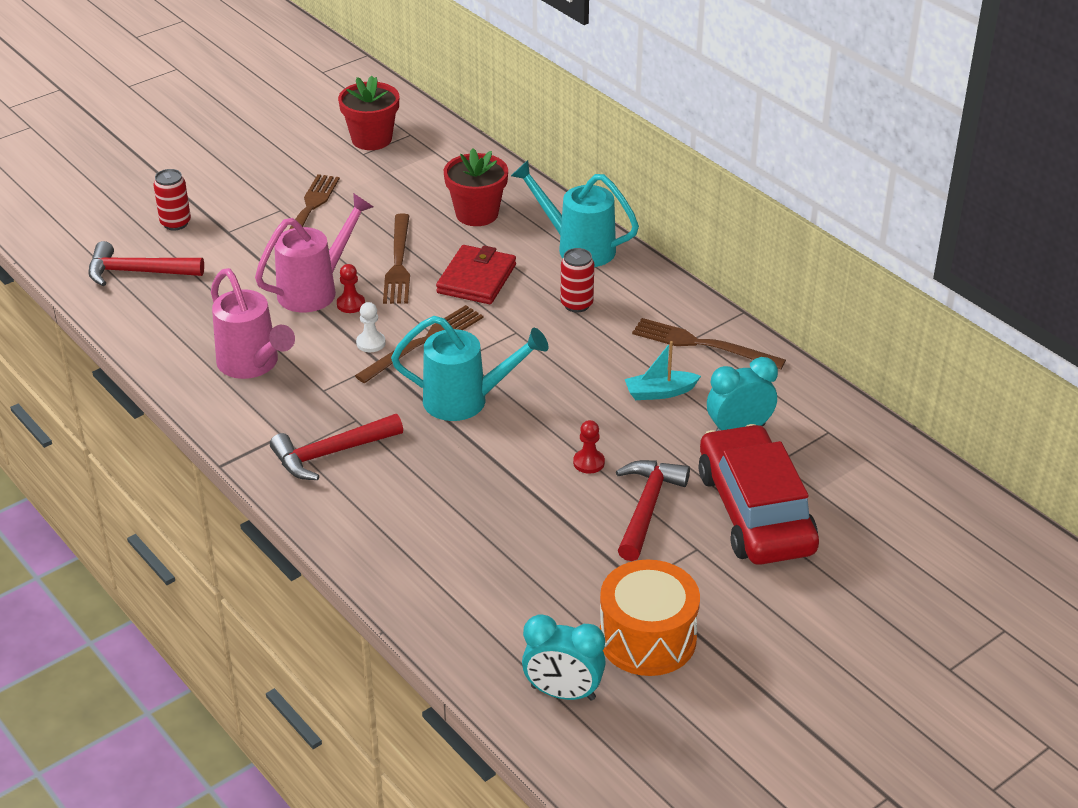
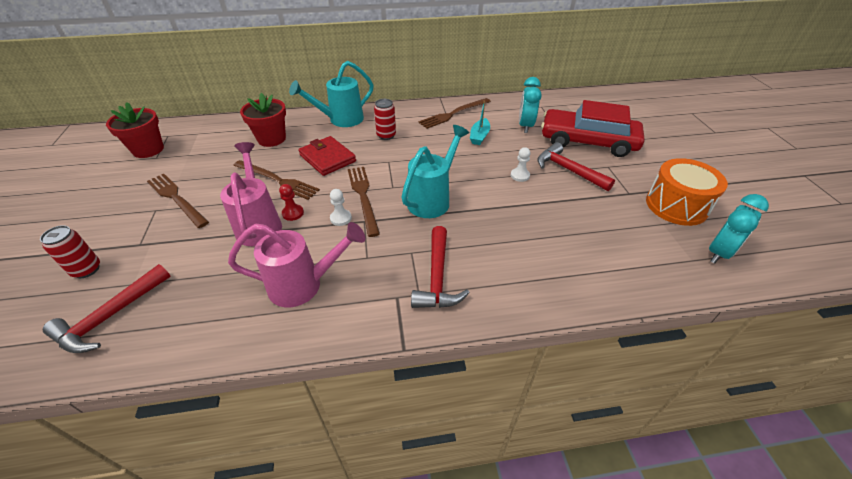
camera: 60 degrees left, 5 degrees up
red pawn [573,420,605,474] -> white pawn [511,147,531,182]

